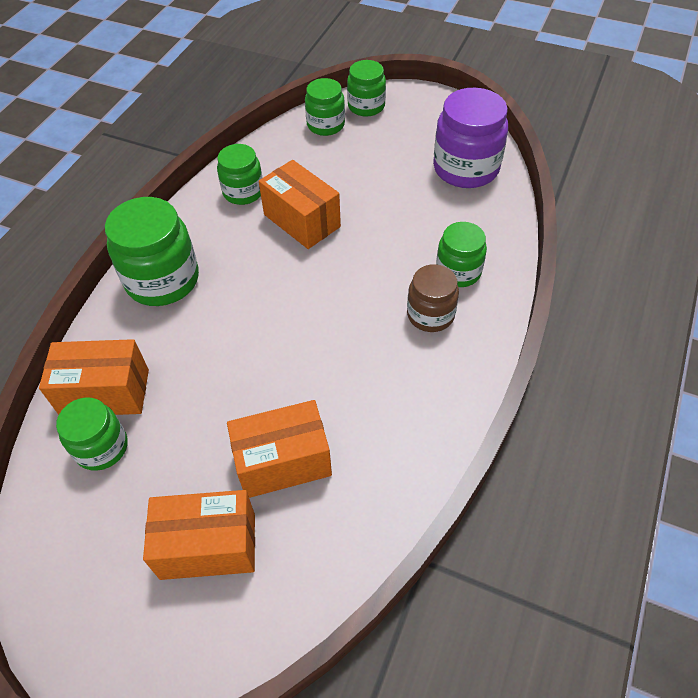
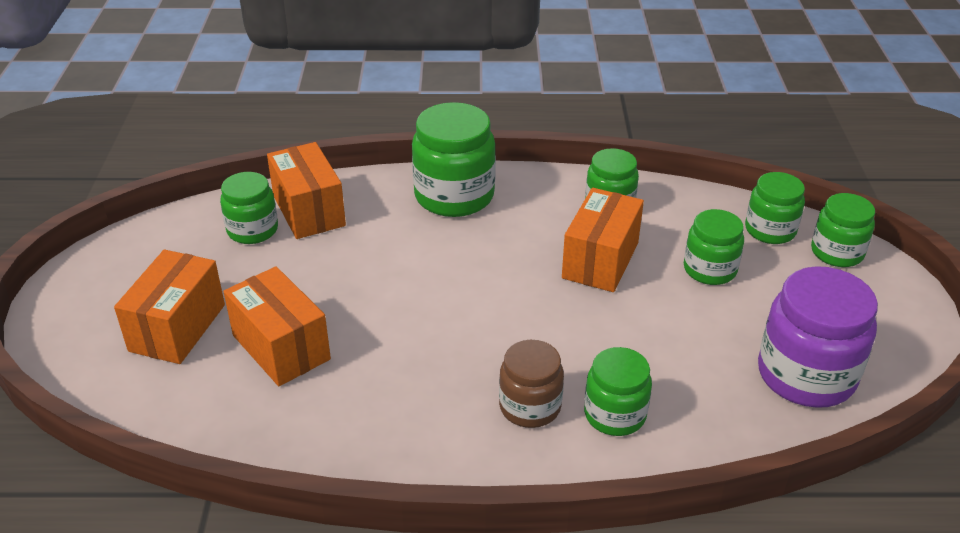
camera: 65 degrees right, 15 degrees down
orange box [143,490,255,580] -> orange box turned 45 degrees clockwise [114,250,225,364]
none -> green jar [684,209,744,285]

